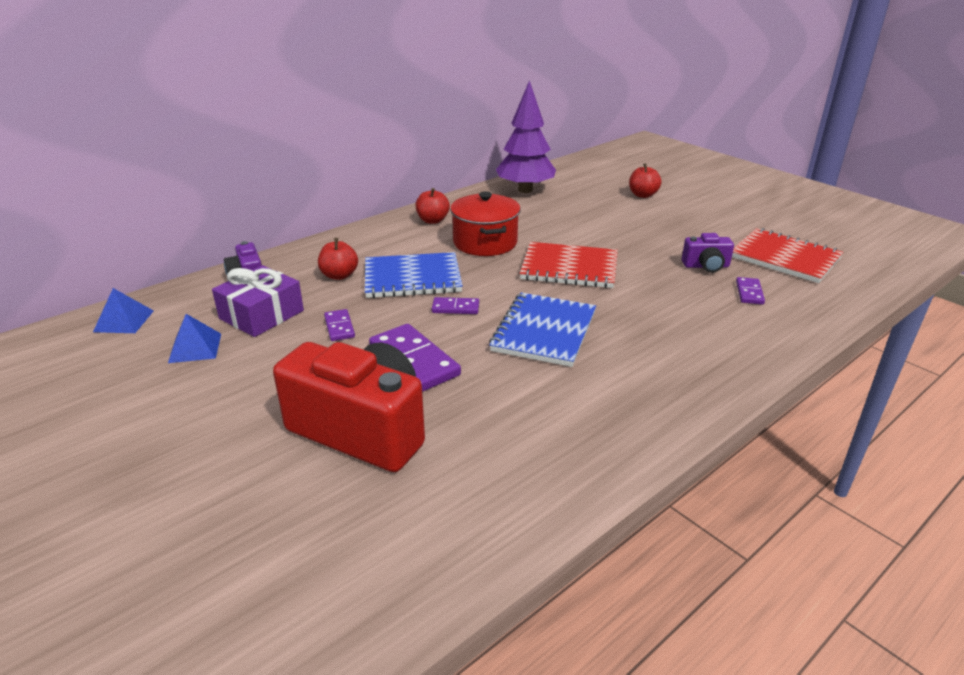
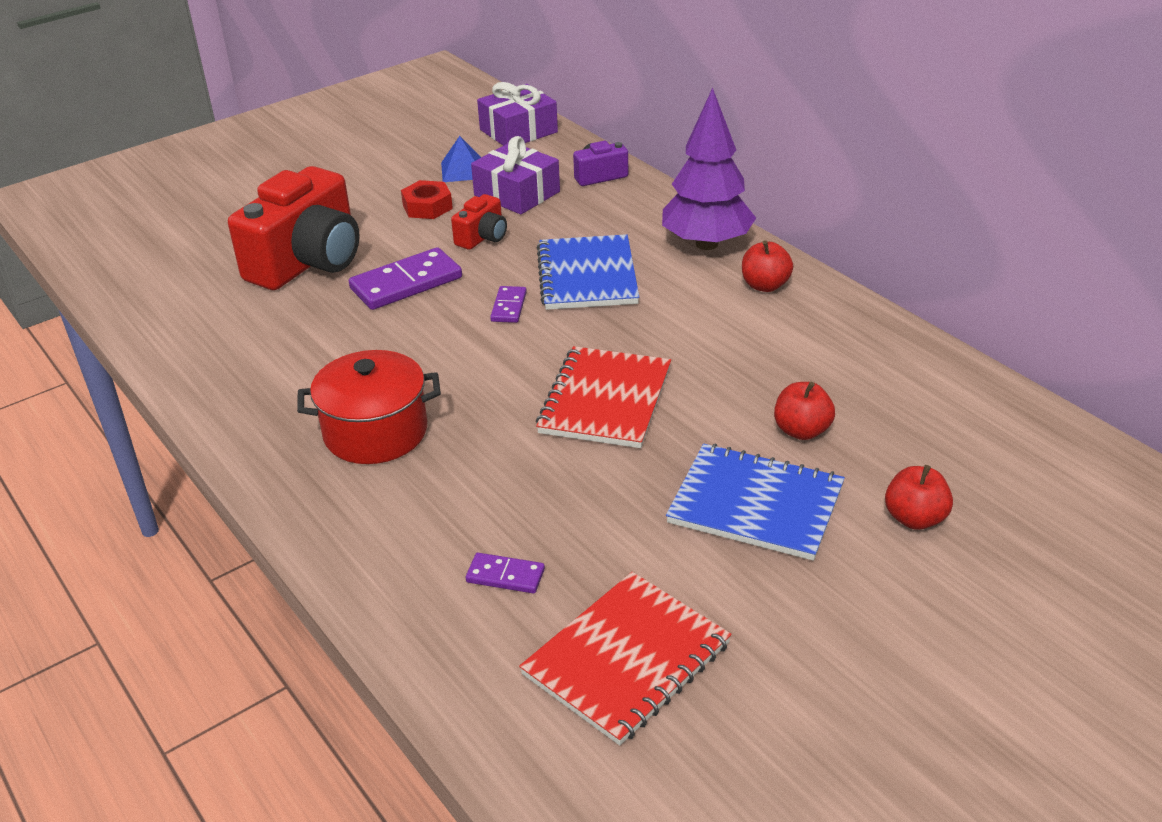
camera: 95 degrees right, 5 degrees up
blue pyramid [93,288,154,333] -> purple gift [477,82,558,146]
red apple [318,238,358,280] -> red apple moved to [774,382,835,440]
purple domino [324,309,355,341] -> red camera [451,194,507,250]
red pot [450,192,521,256] -> red pot moved to [297,350,441,464]
blue notebook [489,293,596,367] -> blue notebook moved to [666,444,845,561]
purple tree [496,80,556,193] -> purple tree moved to [662,88,756,250]
purple camera [682,233,734,273] -> none
none -> red nut [401,180,453,219]

